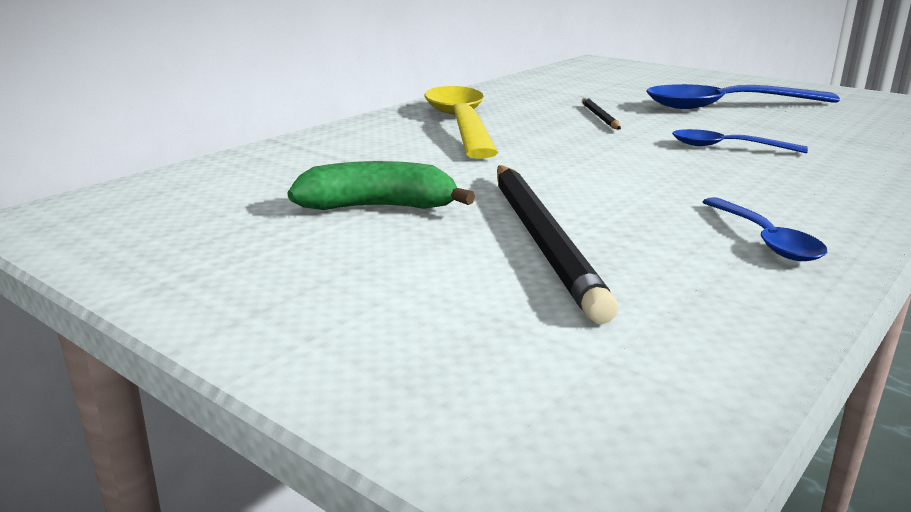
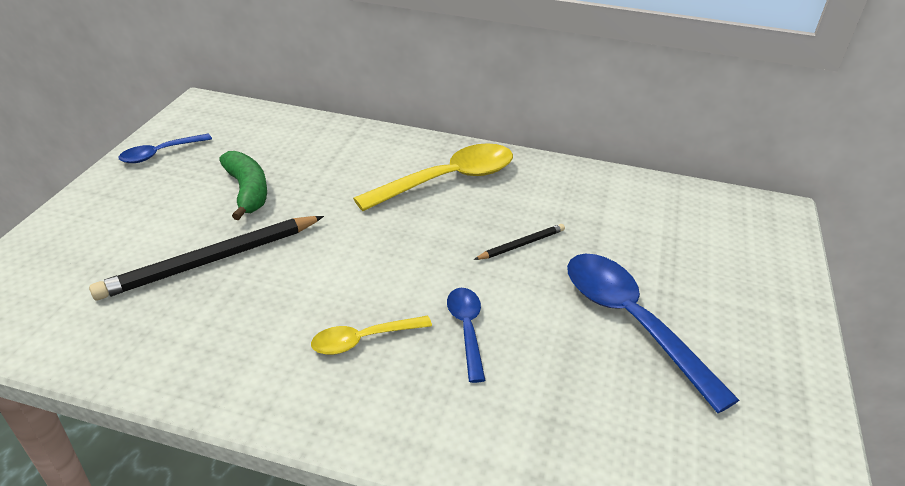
camera: 65 degrees right, 15 degrees up
blue spoon [702,197,828,261] -> blue spoon moved to [119,134,212,163]
none -> yellow spoon [311,316,432,355]

